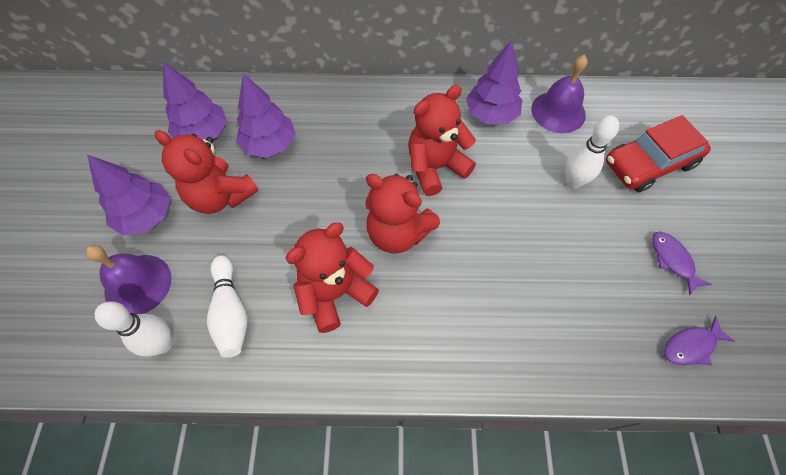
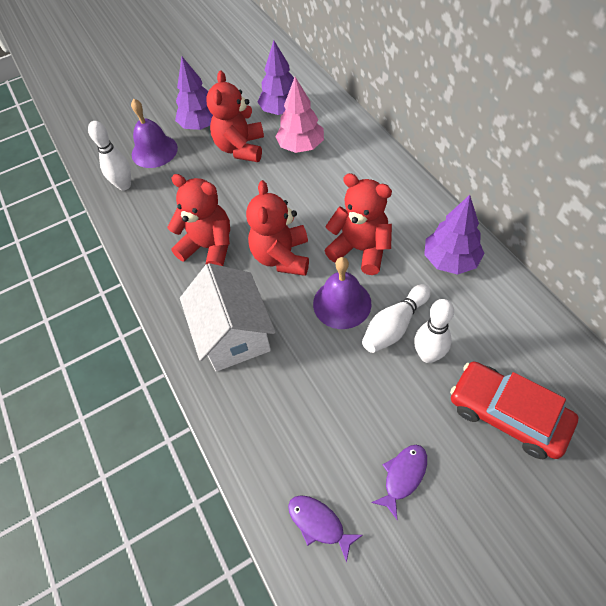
camera: 65 degrees right, 5 degrees down
white bowling pin [207,255,248,358] -> white bowling pin moved to [362,284,431,353]
purple tree [236,73,296,158] -> pink tree [275,77,324,153]
purple bell [531,55,588,133] -> purple bell moved to [313,257,372,329]
none -> white house [180,263,275,372]

